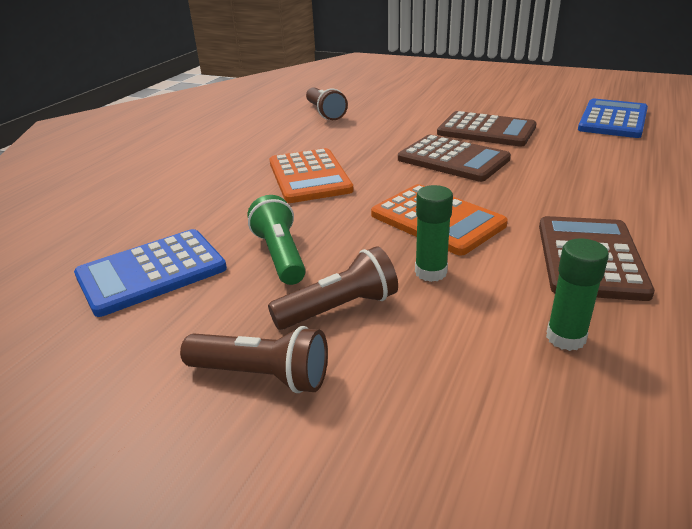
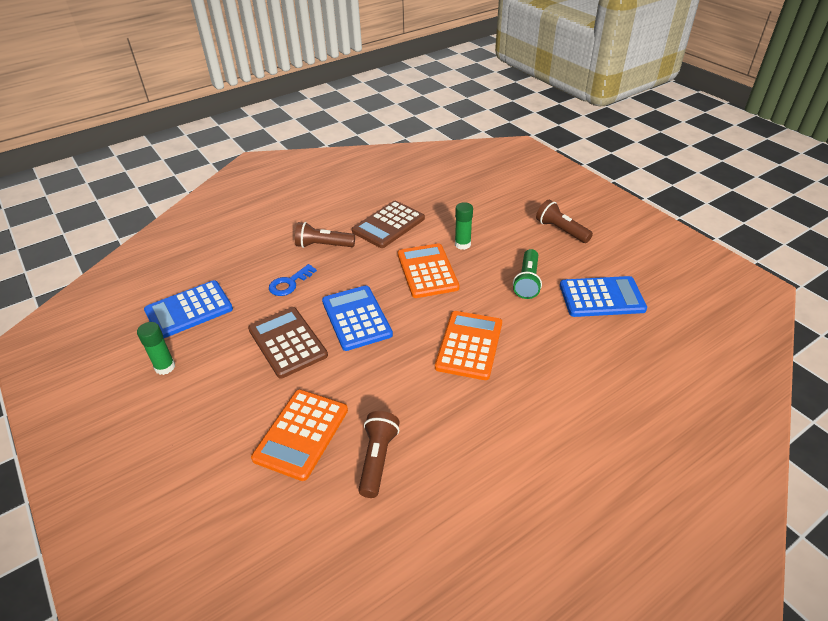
camera: 150 degrees left, 10 degrees up
brown flashlight [268,246,398,330] -> brown flashlight moved to [295,222,355,248]
brown calculator [398,135,511,182] -> blue calculator [322,285,393,351]
green glue stick [546,238,609,351] -> green glue stick moved to [137,322,175,375]
none -> orange calculator [251,390,348,481]
none -> blue key [269,264,317,296]

